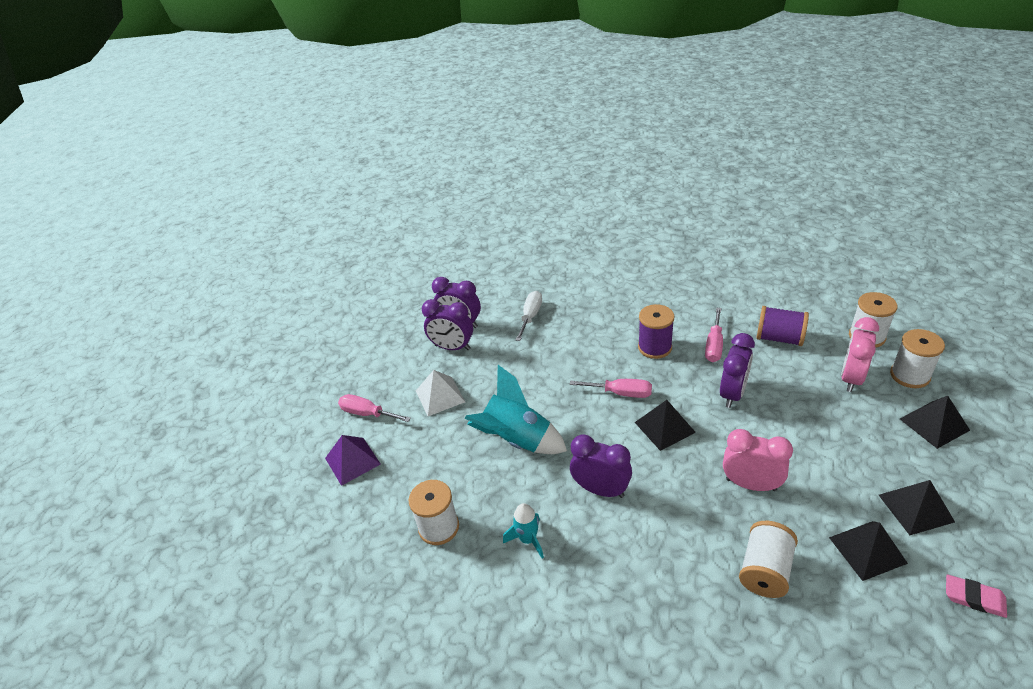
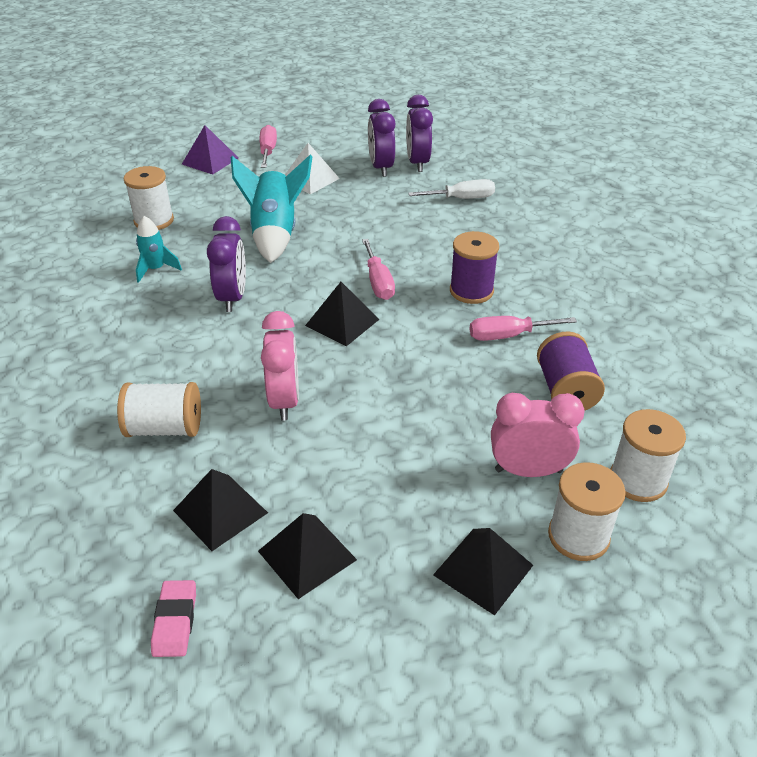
camera: 60 degrees right, 0 degrees up
purple clock [720,333,755,408] -> none

